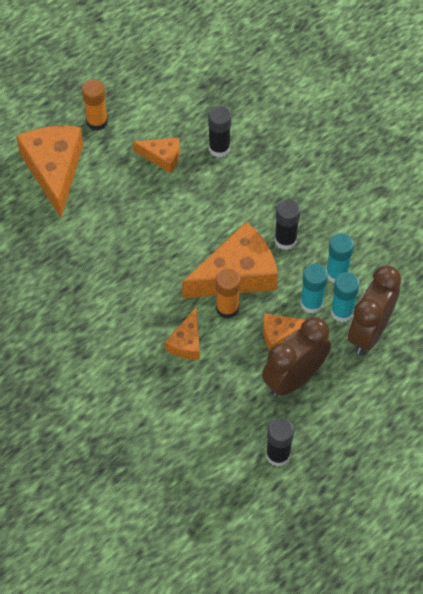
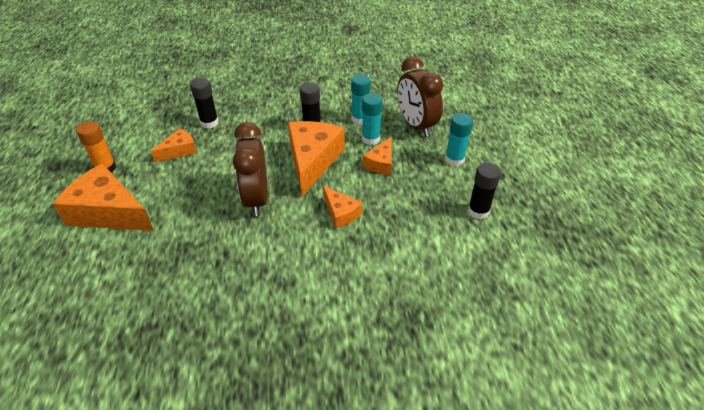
camera: 55 degrees left, 15 degrees down
orange glue stick [216,269,240,319] -> none
brown clock [262,317,331,397] -> brown clock moved to [233,122,268,216]
turquoise glue stick [330,272,359,322] -> turquoise glue stick moved to [445,113,473,166]

